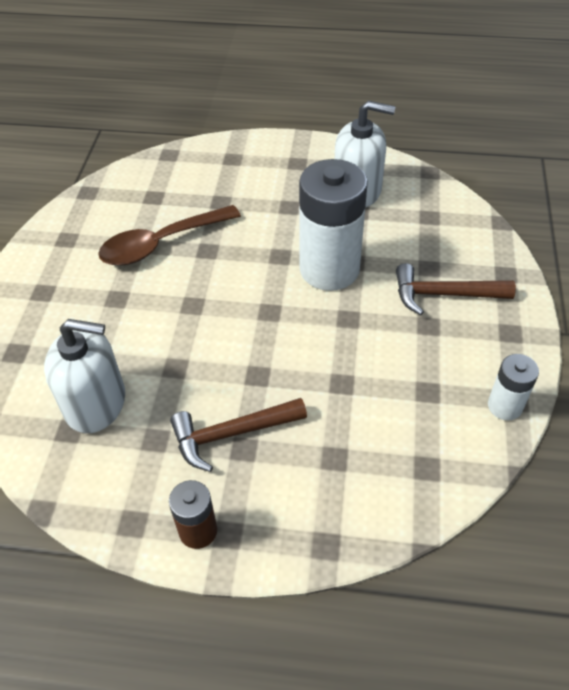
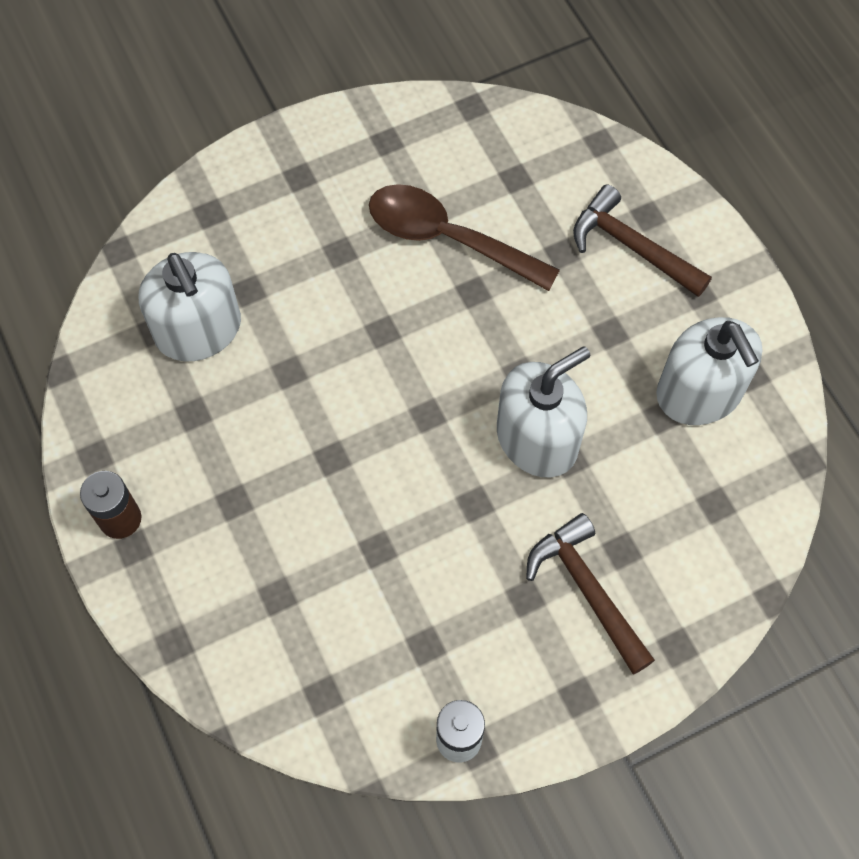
camera: 55 degrees right, 15 degrees up
brown hammer [170,398,307,472] -> brown hammer moved to [573,184,712,297]
white battery [299,159,368,291] -> white soap dispenser [497,346,591,477]

